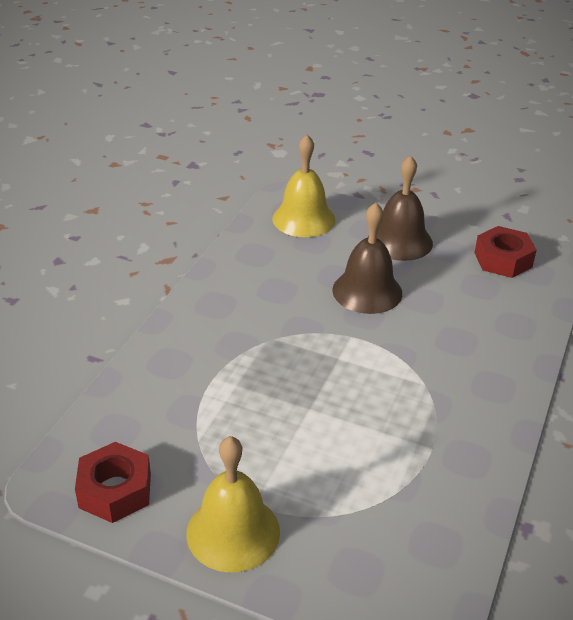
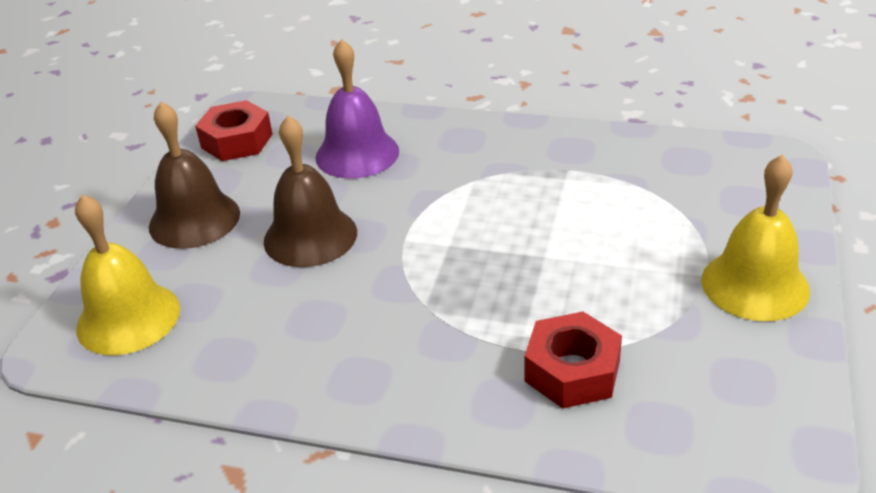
camera: 95 degrees left, 0 degrees up
red nut [75,442,151,523] -> red nut moved to [525,311,622,408]
none -> purple bell [315,39,399,179]

